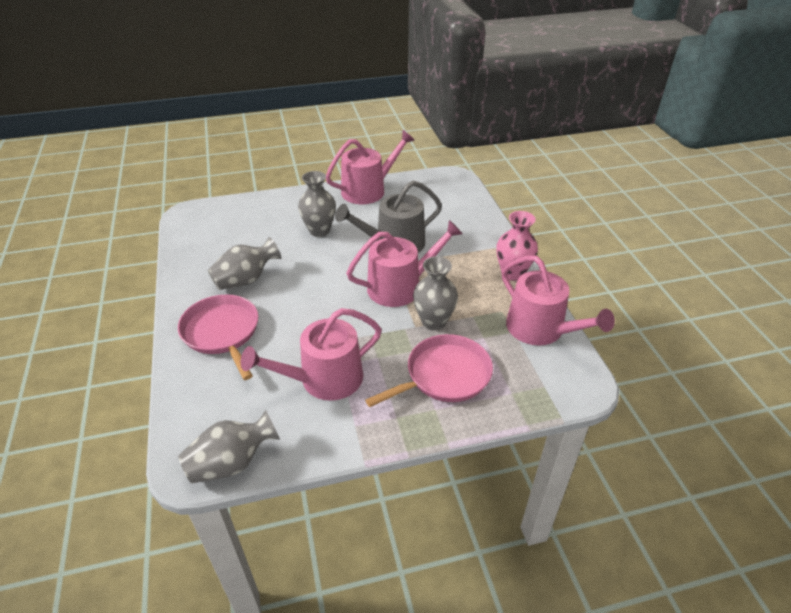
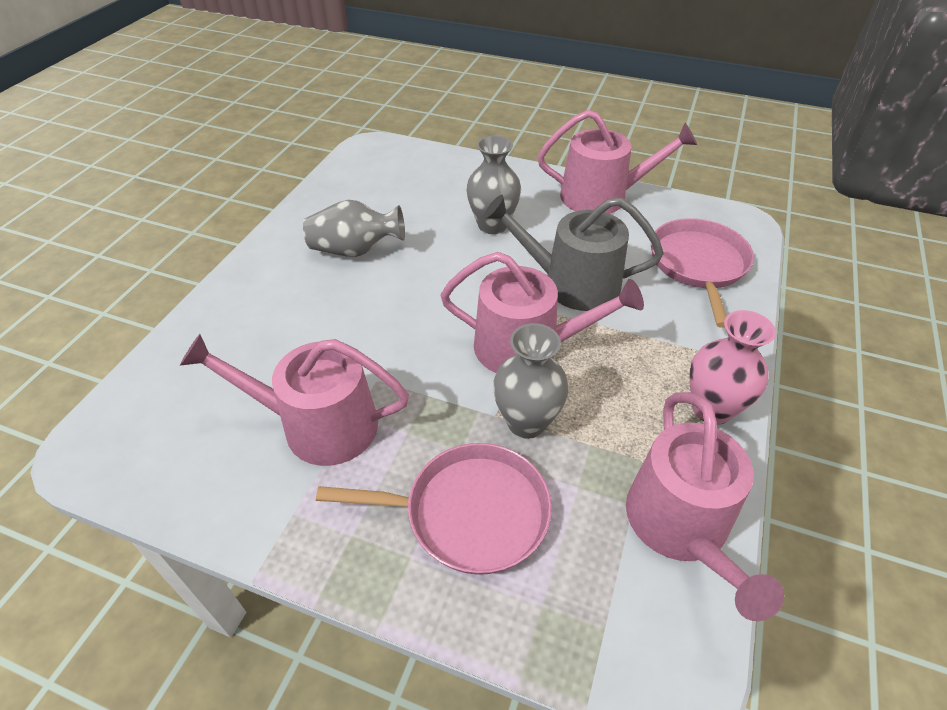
camera: 35 degrees right, 5 degrees up
pink pan [178,294,258,380] -> pink pan moved to [651,218,754,328]
grey vase [178,410,280,483] -> none

